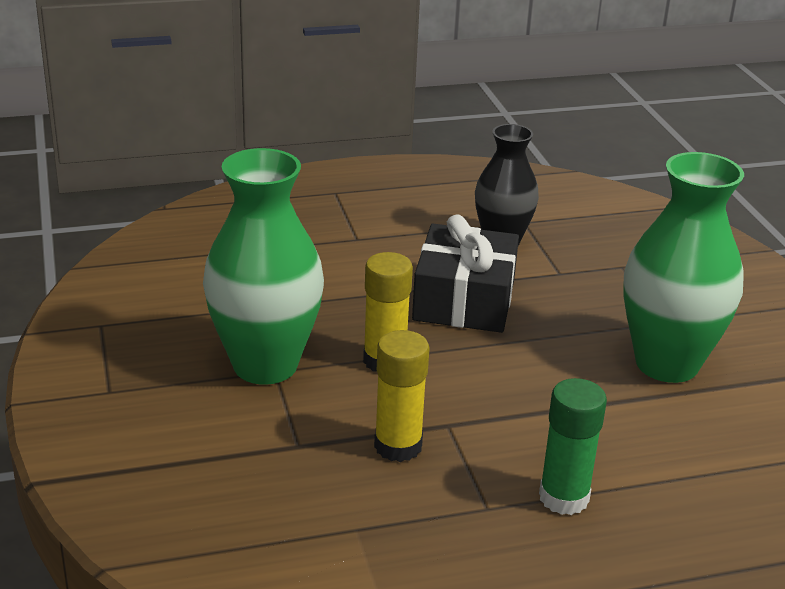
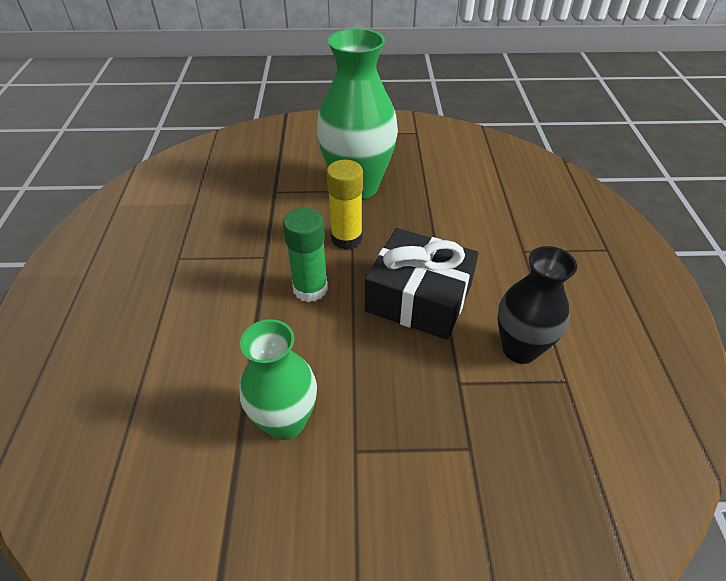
camera: 105 degrees right, 15 degrees up
yellow glue stick [374,330,429,462] -> none
green glue stick [539,378,607,515] -> green glue stick moved to [283,208,328,302]
green vase [623,152,744,383] -> green vase [239,319,317,440], size x0.64

